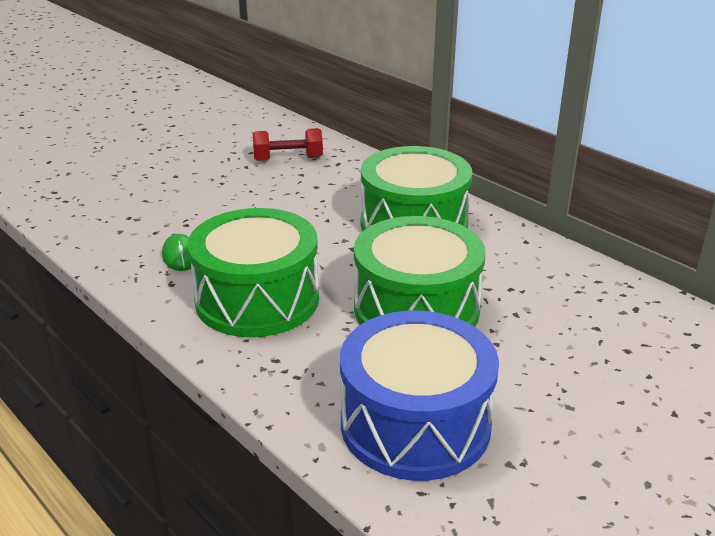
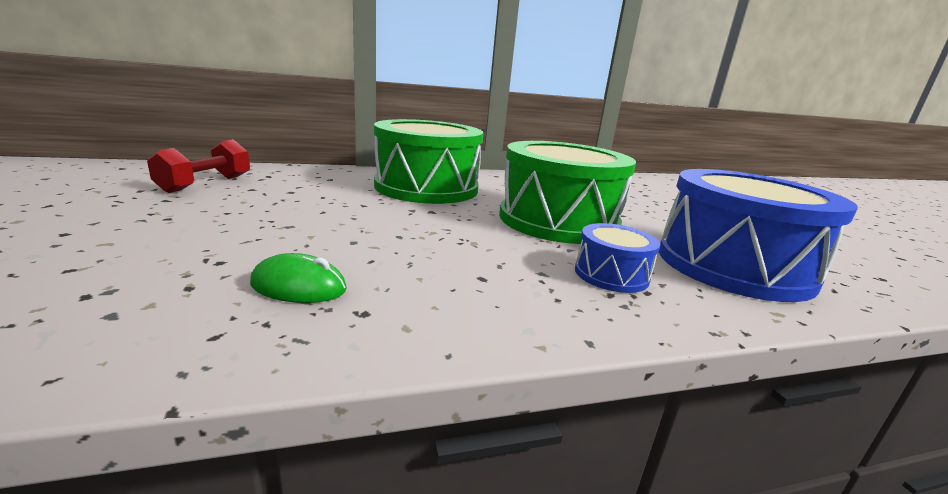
camera: 65 degrees left, 10 degrees down
green drum [187,208,319,337] -> none
none -> blue drum [575,223,660,293]

